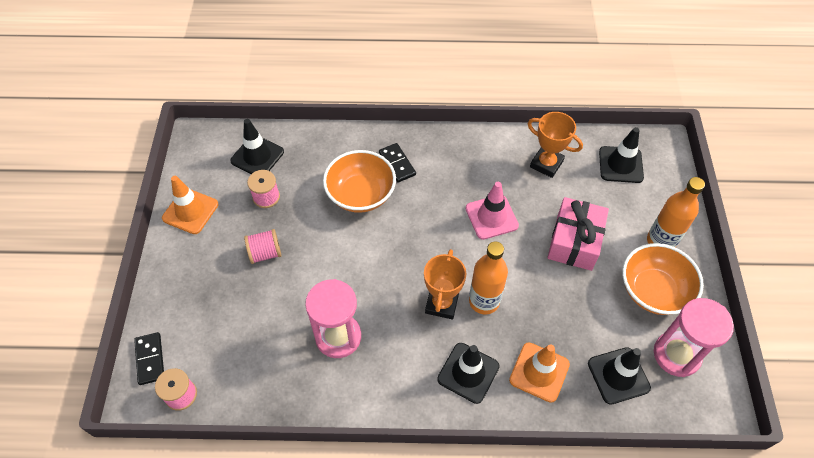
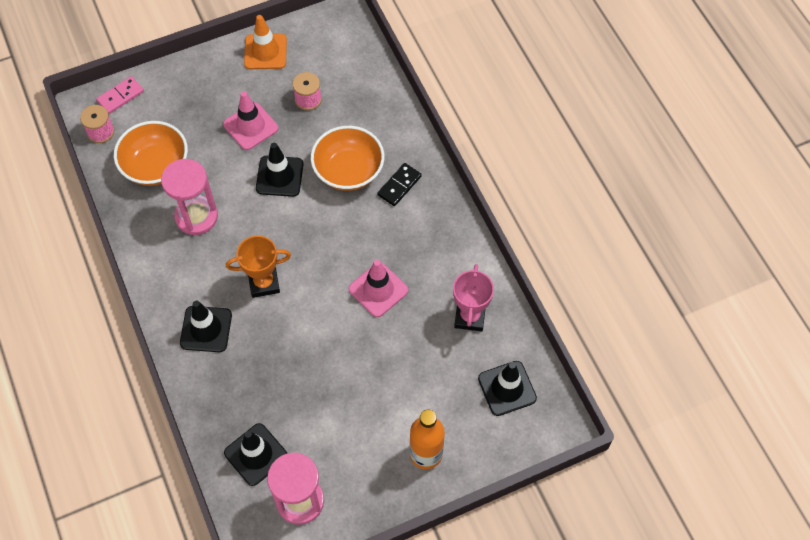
camera: 65 degrees right, 5 degrees up
black domino [134,332,164,385] -> pink domino [96,76,144,114]
black traffic cone [230,119,284,174] -> black traffic cone moved to [256,143,304,197]
pink spool [244,229,281,264] -> pink traffic cone [223,91,278,150]
orange bottle [469,242,508,315] -> none
orange traffic cone [509,343,570,403] -> none
orange trophy [528,112,583,178] -> pink trophy [453,264,494,331]
pink gift [547,197,609,271] -> none
orange bowl [622,243,704,315] -> orange bowl moved to [114,121,188,186]

